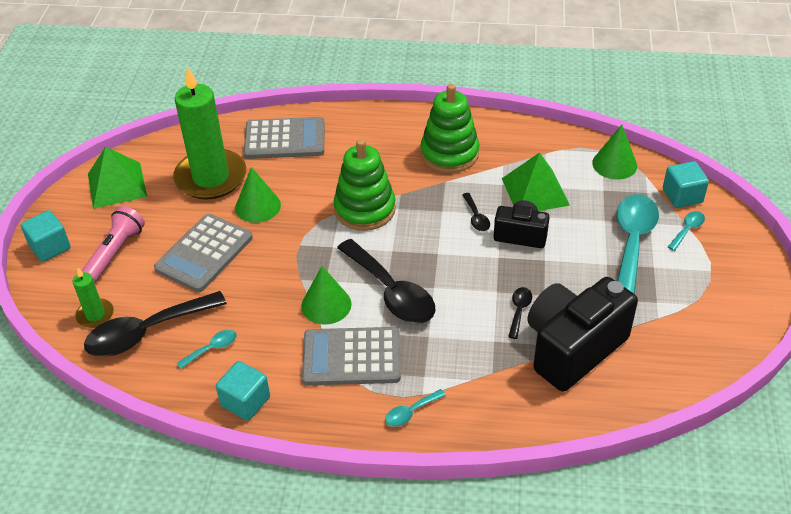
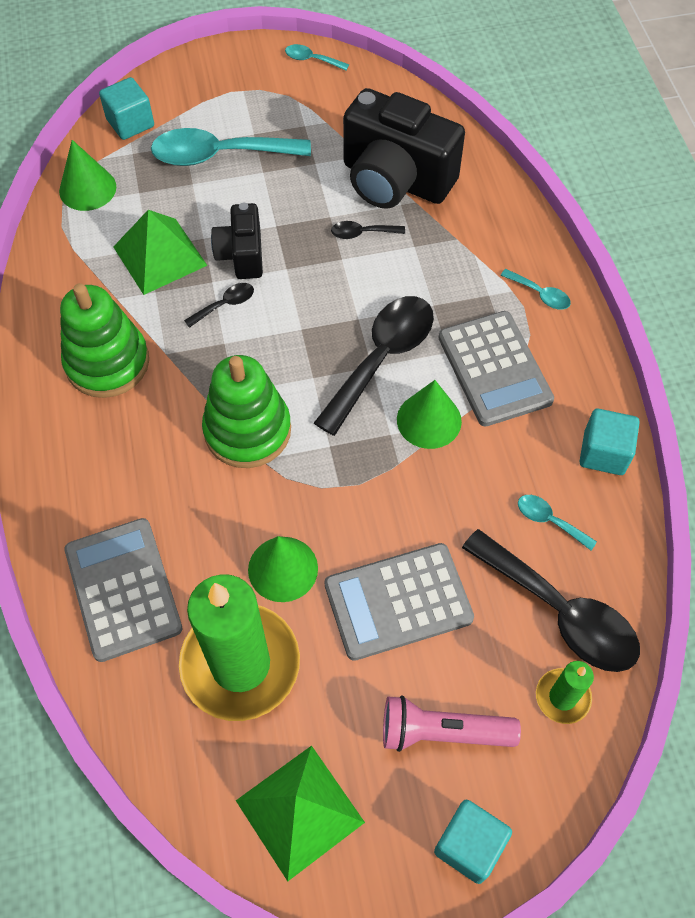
camera: 110 degrees left, 15 degrees up
grey calculator [154,214,253,292] -> grey calculator turned 150 degrees clockwise [325,543,474,661]
turquoise spoon [668,211,705,251] -> turquoise spoon moved to [285,44,349,71]

